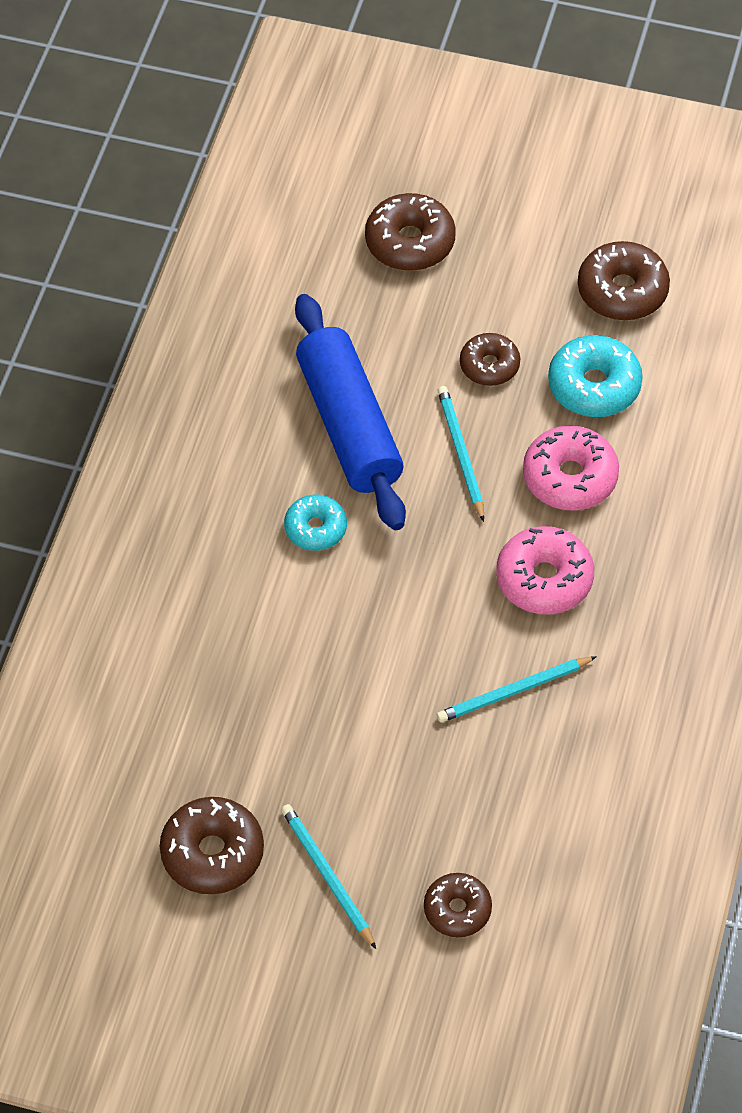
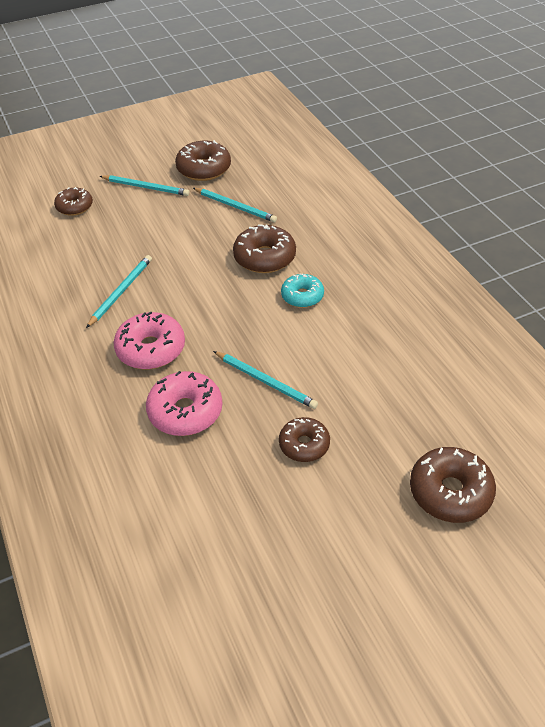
camera: 140 degrees right, 10 degrees down
blue rolling pin [295,294,406,530] -> none
turquoise donut [548,335,643,417] -> none
brown donut [578,241,670,321] -> brown donut moved to [233,224,296,273]
none -> turquoise pencil [193,188,277,222]

